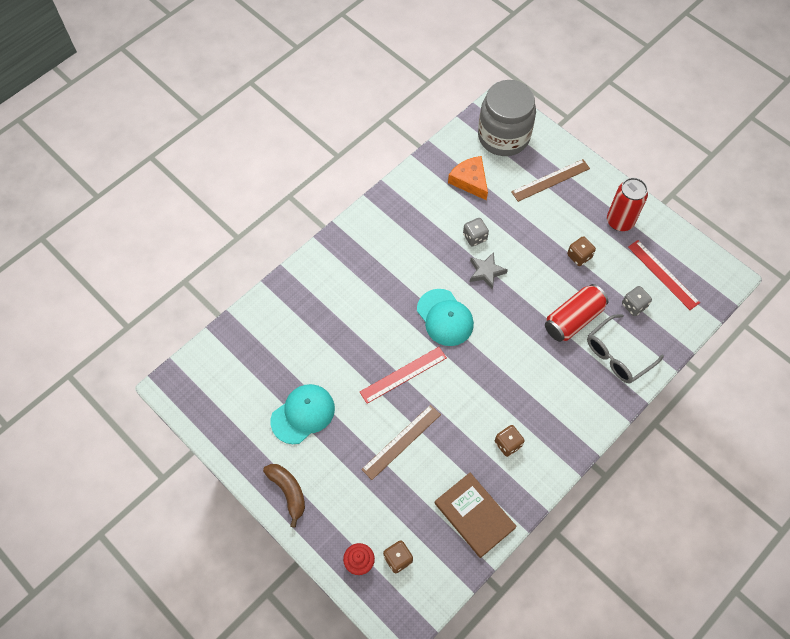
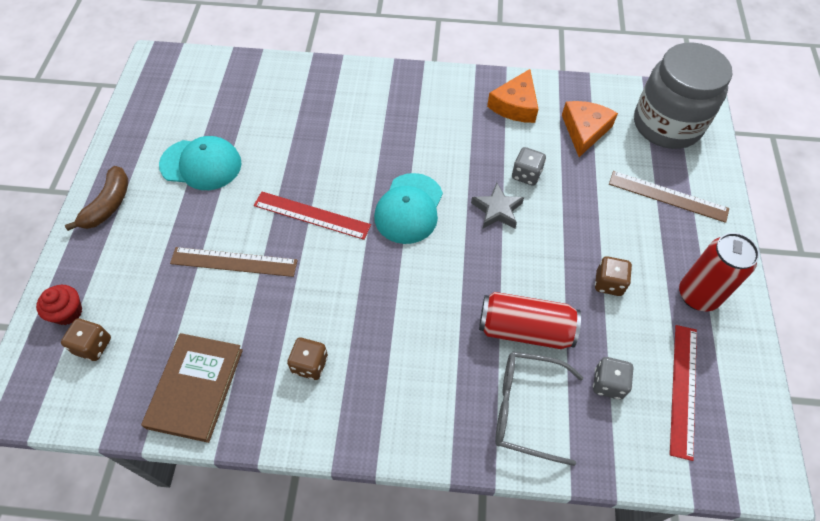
camera: 50 degrees right, 5 degrees down
none -> orange cheese [487,69,539,123]

